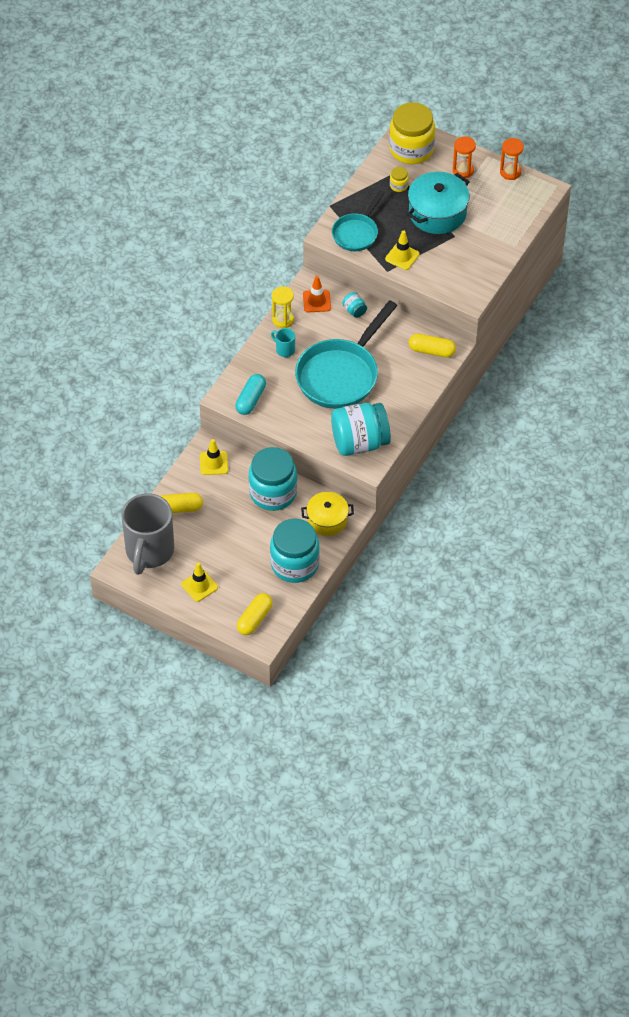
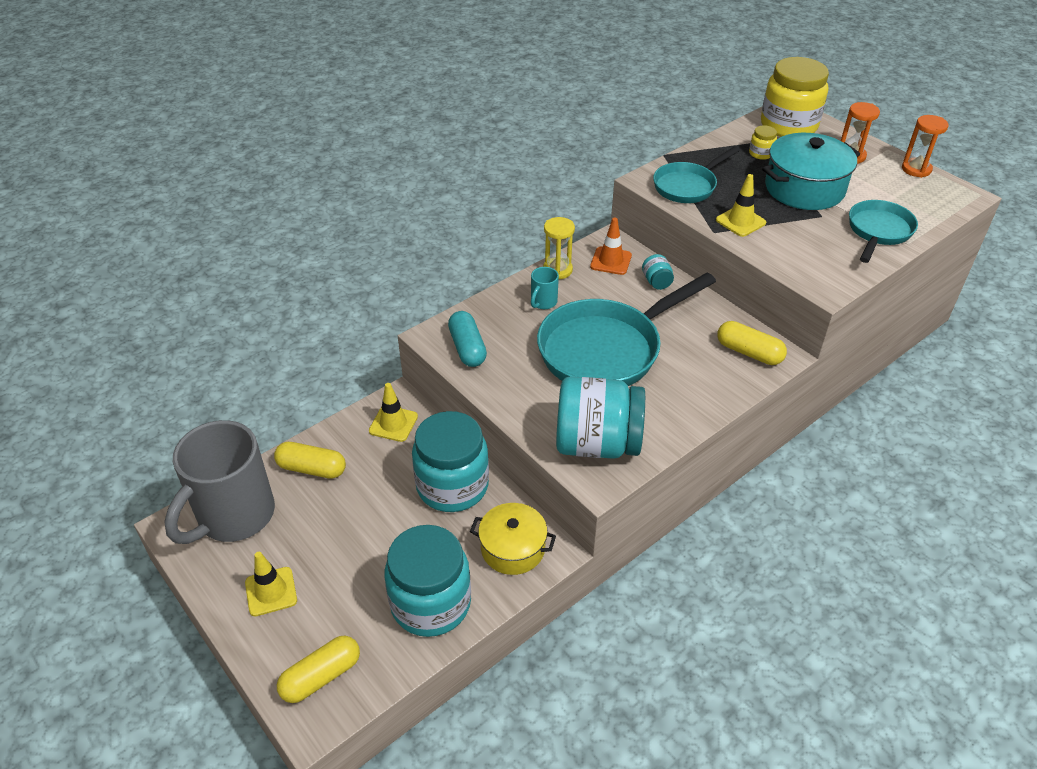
camera: 20 degrees right, 10 degrees down
turquoise capsule [235,374,266,415] -> turquoise capsule turned 60 degrees counterclockwise [448,311,487,367]
turquoise mug [271,328,295,357] -> turquoise mug turned 120 degrees counterclockwise [531,267,559,309]
none -> turquoise pan [849,200,918,263]

